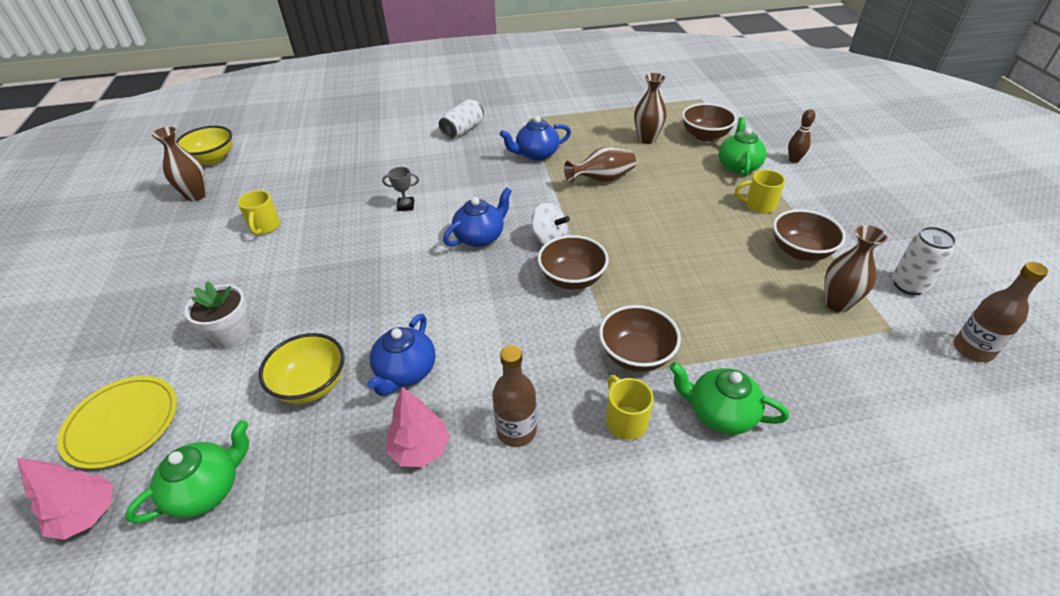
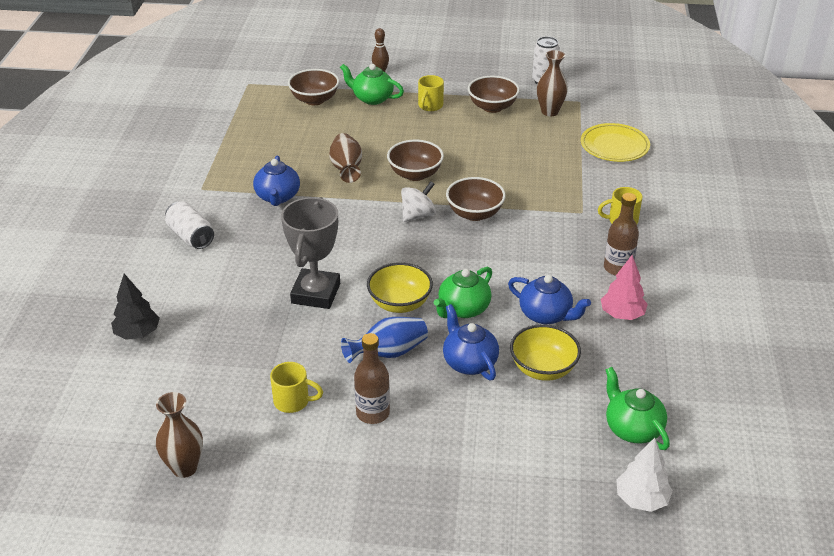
camera: 75 degrees left, 5 degrees down
pink tree [17,458,113,540] -> white tree [616,438,673,512]
yellow plate [57,376,177,469] -> yellow plate moved to [581,123,650,162]
yellow bowl [176,126,232,165] -> yellow bowl moved to [367,262,433,313]
white flower pot [184,281,251,349] -> none
grey trophy [382,167,419,211] -> grey trophy [281,197,340,309], size x2.34
blue teapot [443,188,512,247] -> blue teapot moved to [443,304,499,380]
brown bowl [599,305,681,372] -> brown bowl moved to [387,140,444,181]
brown vase [634,73,667,144] -> none
green teapot [669,362,789,435] -> green teapot moved to [434,267,492,318]
brown bottle [954,262,1048,362] -> brown bottle moved to [354,333,390,424]
none -> black tree [111,274,160,340]
none -> blue vase [341,317,428,363]

